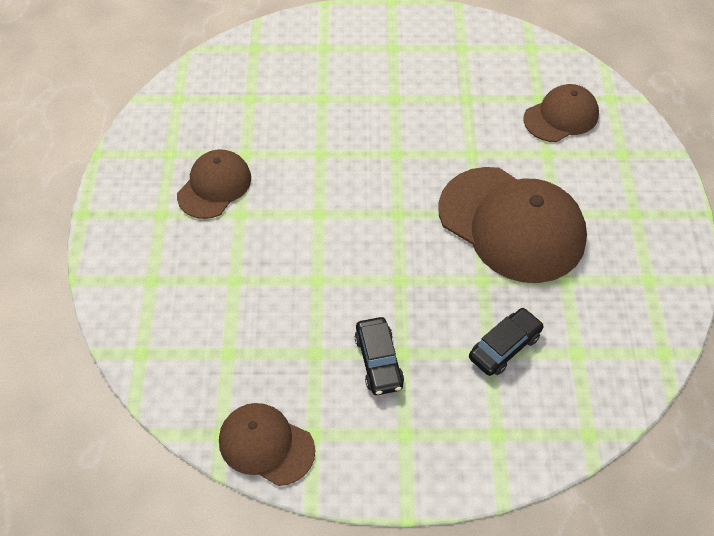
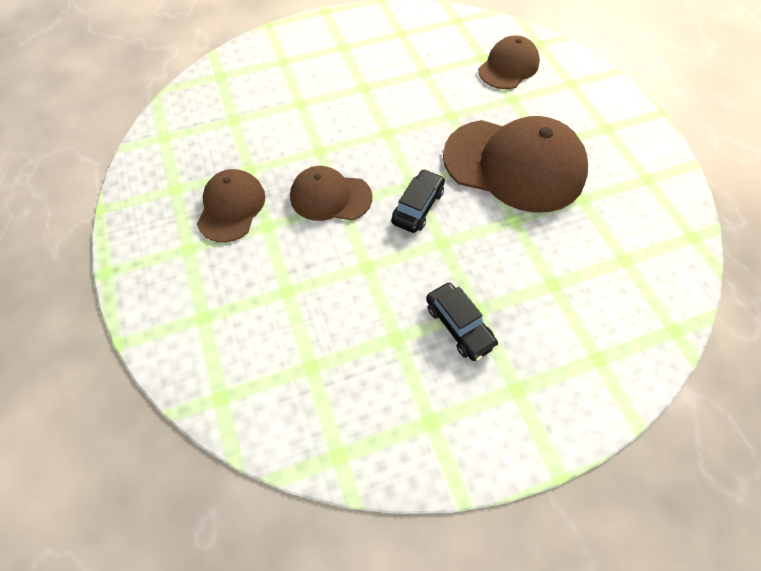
camera: 20 degrees left, 5 degrees up
brown cap [219,403,315,486] -> brown cap moved to [290,166,372,221]
black car [469,308,544,376] -> black car moved to [391,169,445,233]

